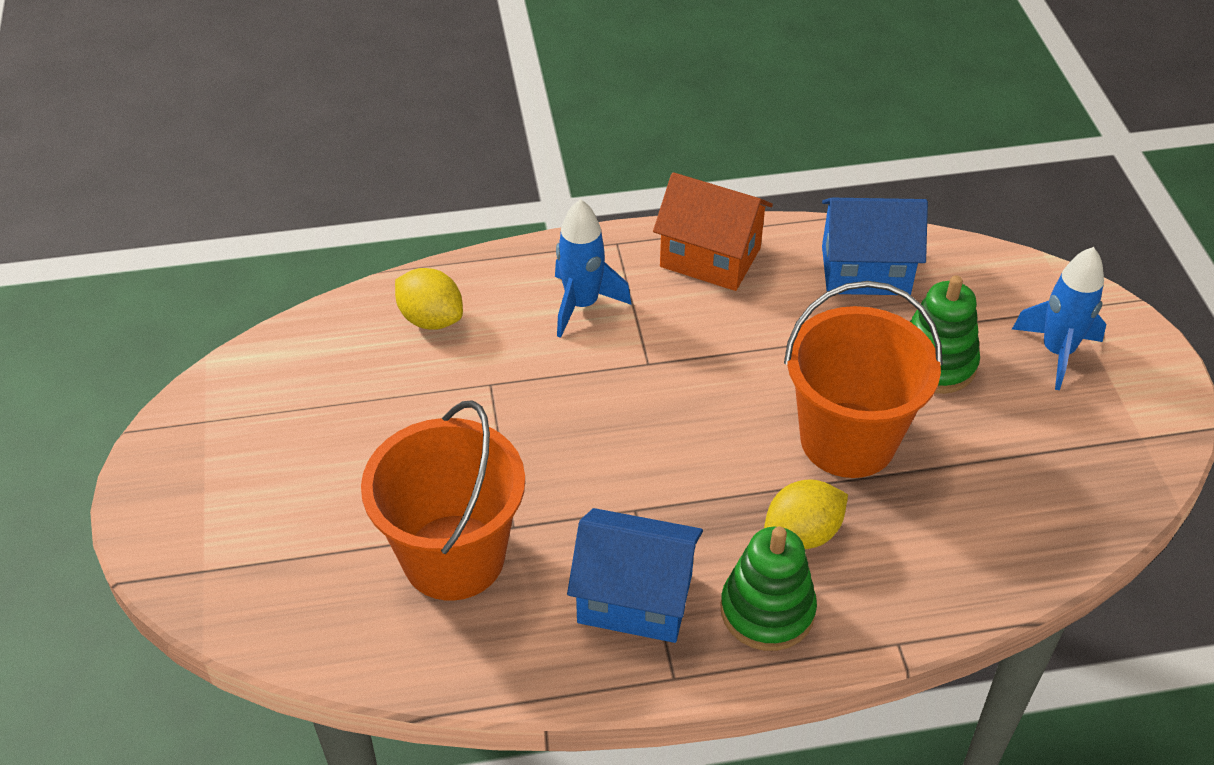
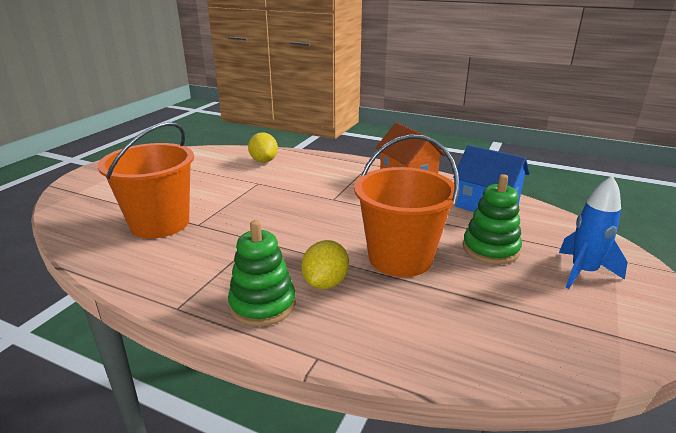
camera: 35 degrees right, 20 degrees down
blue rocket [555,199,632,338] -> none
blue house [567,508,703,643] -> none
yellow lemon [764,479,848,549] -> yellow lemon turned 75 degrees counterclockwise [301,240,349,289]

